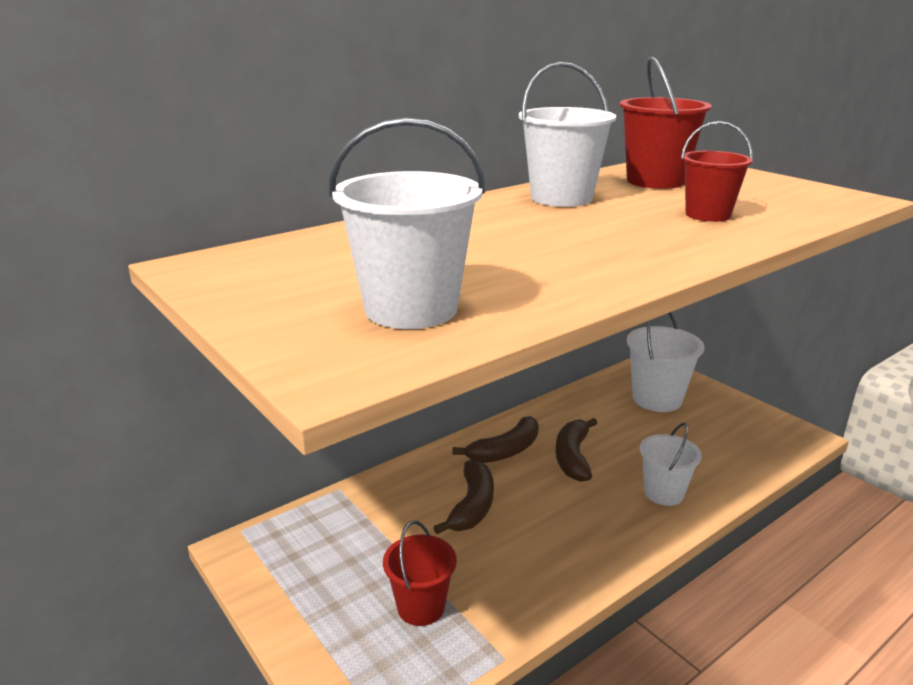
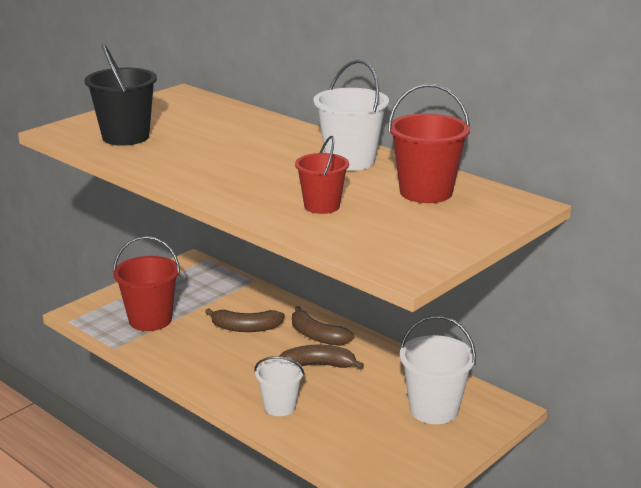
camera: 80 degrees right, 0 degrees up
white bucket [329,117,485,329] -> black bucket [85,43,157,146]
red bucket [383,521,457,626] -> red bucket [113,236,180,331], size x1.53

